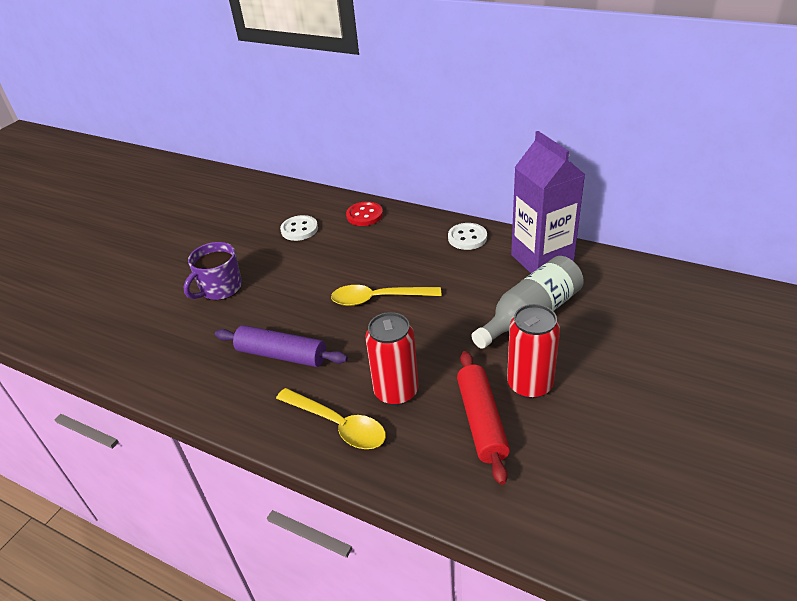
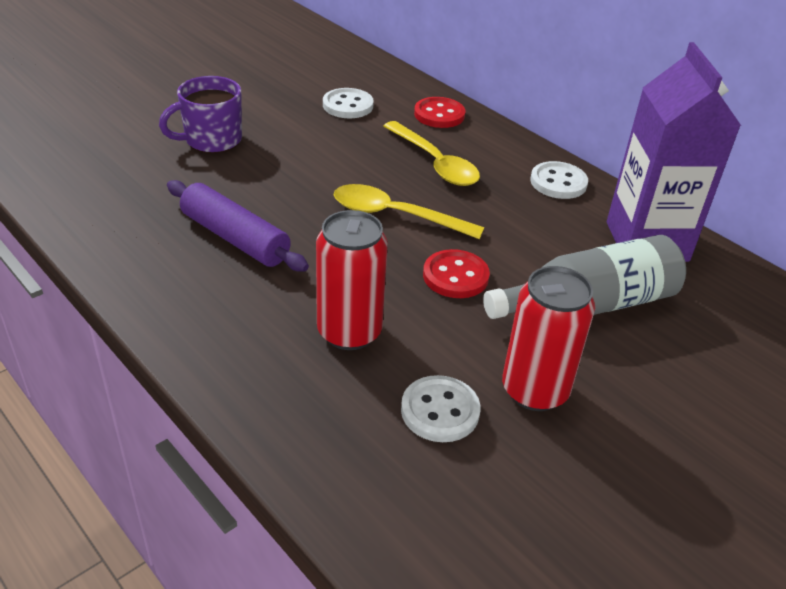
camera: 15 degrees right, 0 degrees up
yellow spoon [276,388,386,449] -> yellow spoon moved to [383,121,480,186]
red rolling pin [457,351,510,485] -> white button [401,375,480,442]
none -> red button [423,249,490,298]

